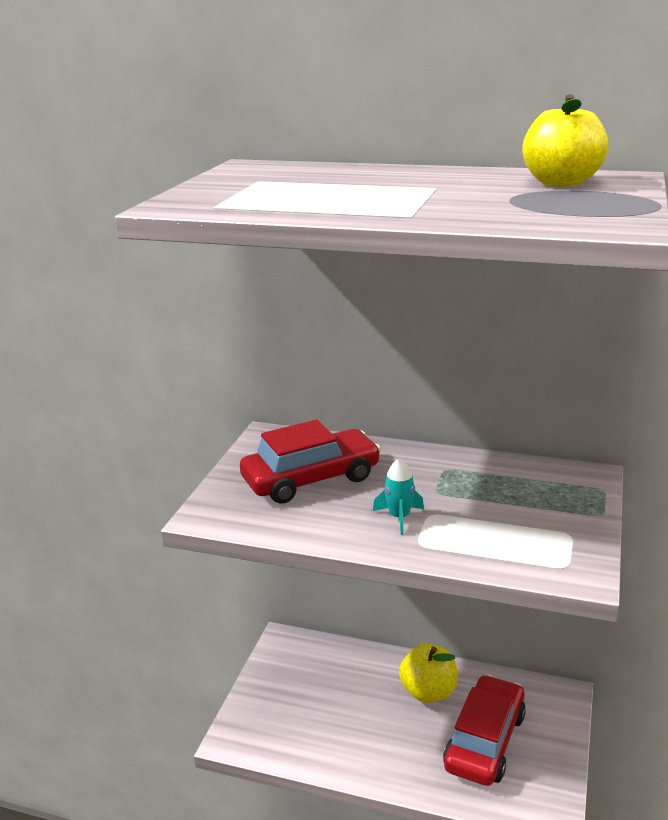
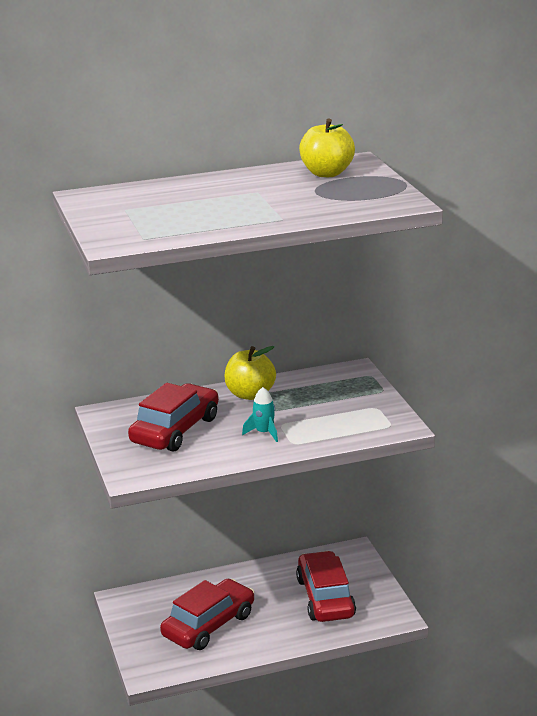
camera: 35 degrees left, 0 degrees up
yellow apple [399,644,458,703] -> yellow apple moved to [224,346,276,400]
none -> red car [160,579,255,650]

